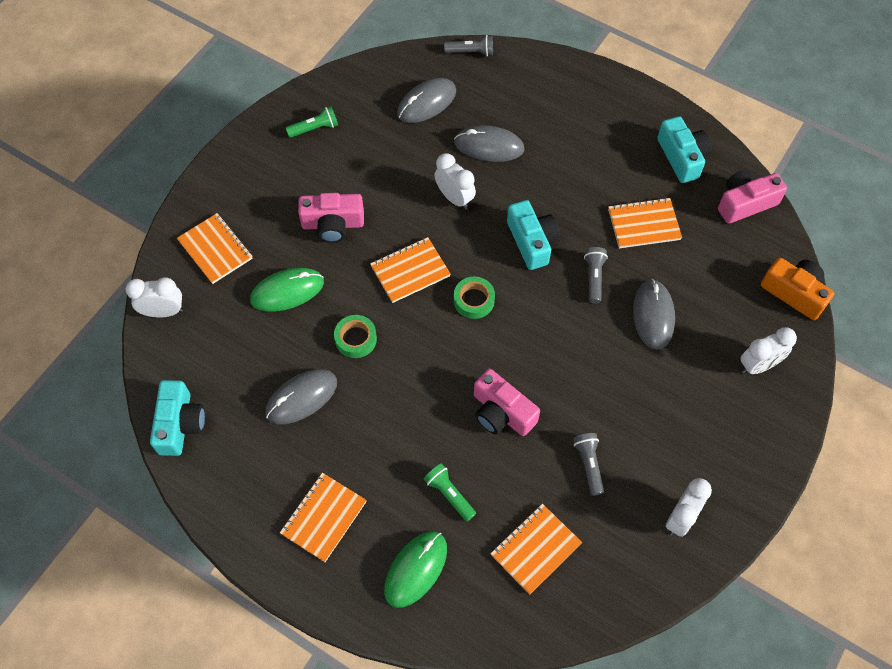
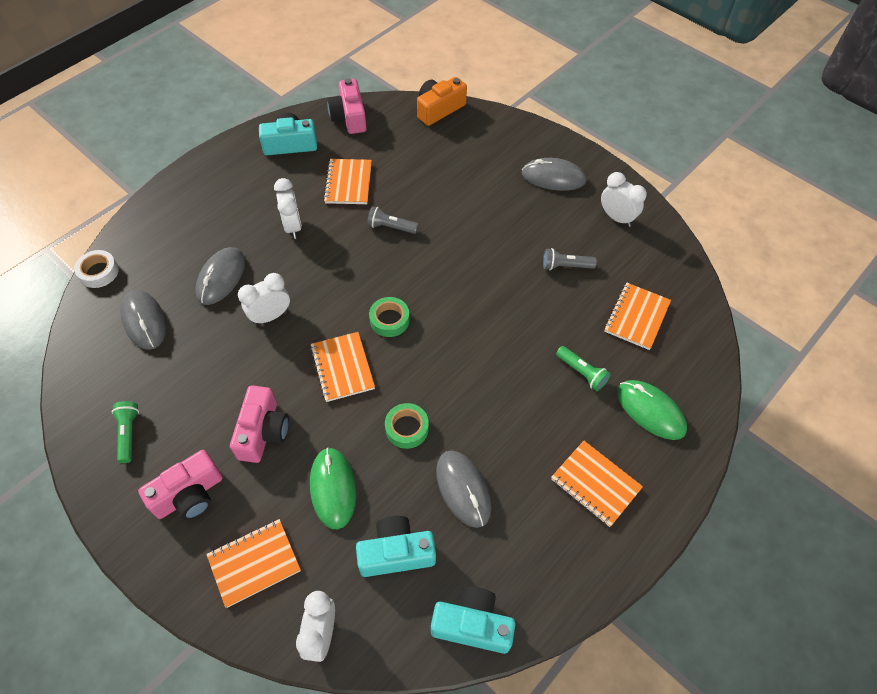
camera: 80 degrees left, 5 degrees down
green flashlight [424,463,476,522] -> green flashlight turned 105 degrees counterclockwise [556,346,611,391]
grey flashlight [444,35,493,57] -> white tape [74,250,119,288]
pink camera [474,369,540,436] -> pink camera moved to [138,450,223,520]
orange notebook [490,504,582,595] -> orange notebook turned 60 degrees clockwise [604,282,671,350]
turquoise camera [507,200,560,270] -> turquoise camera moved to [356,516,436,577]
grey mouse [633,279,675,350] -> grey mouse moved to [522,158,586,191]
white clock [741,327,797,374] -> white clock moved to [274,178,302,239]

